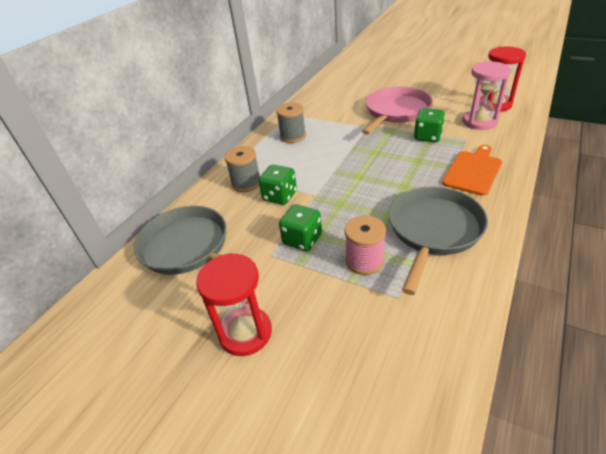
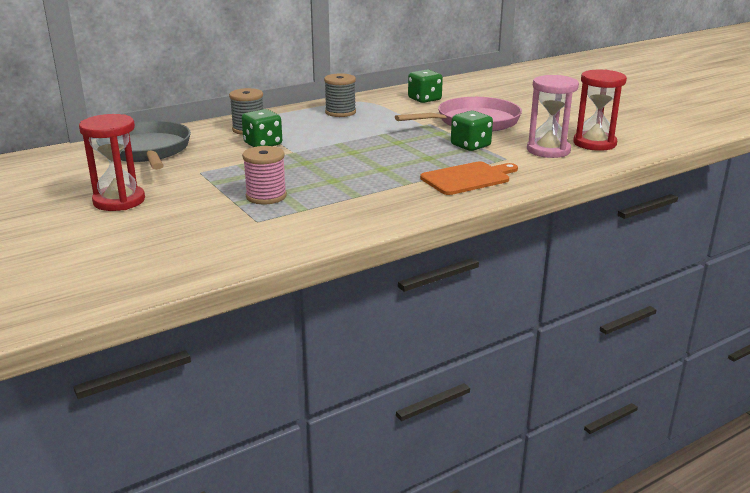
camera: 25 degrees right, 15 degrees down
green dice [279,204,322,251] -> green dice moved to [408,70,443,103]
grey pan [389,186,488,295] -> none

